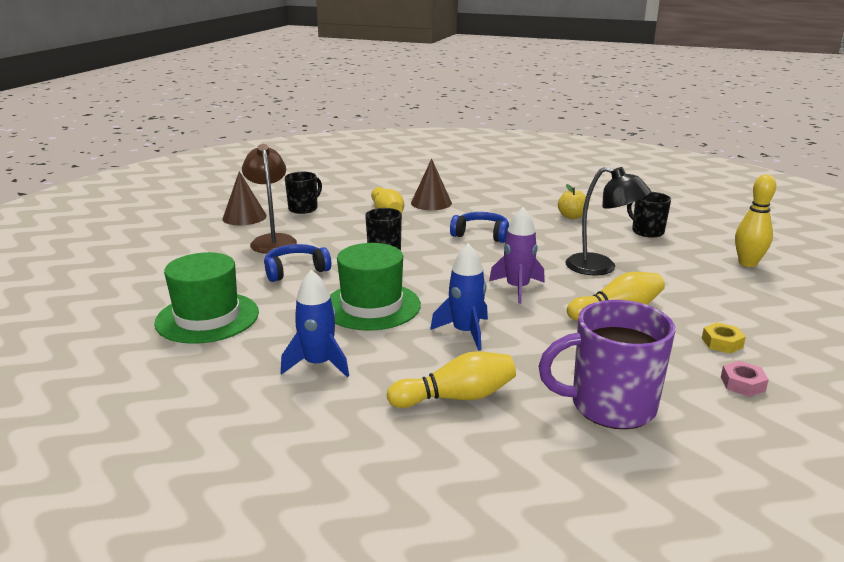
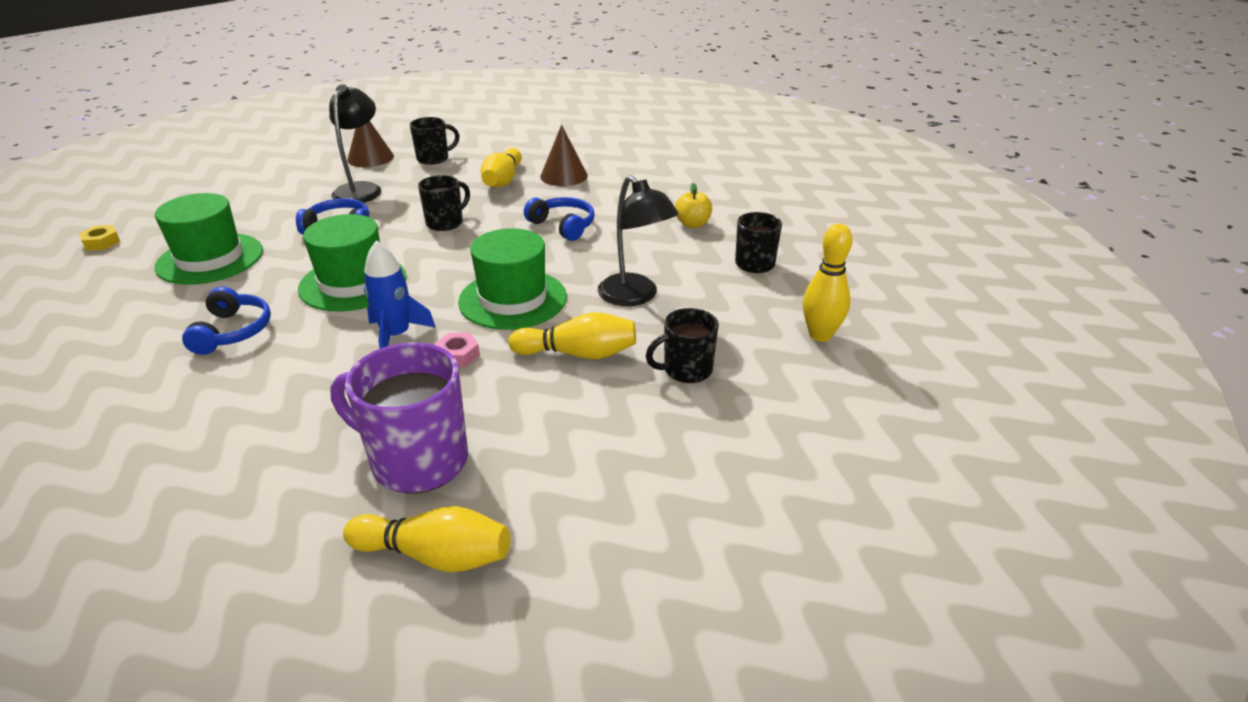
camera: 25 degrees right, 10 degrees up
brown lamp [242,144,297,254] -> black lamp [329,85,381,203]
blue rocket [281,270,349,377] -> blue headphones [182,287,271,355]
yellow bowling pin [387,351,516,408] -> yellow bowling pin moved to [343,506,510,572]
purple rocket [489,207,545,304] -> green hat [458,228,567,330]
yellow nut [702,322,746,354] -> yellow nut moved to [79,225,121,251]
pink nut [721,361,769,397] -> pink nut moved to [434,333,480,367]
none -> black mug [646,308,719,383]

